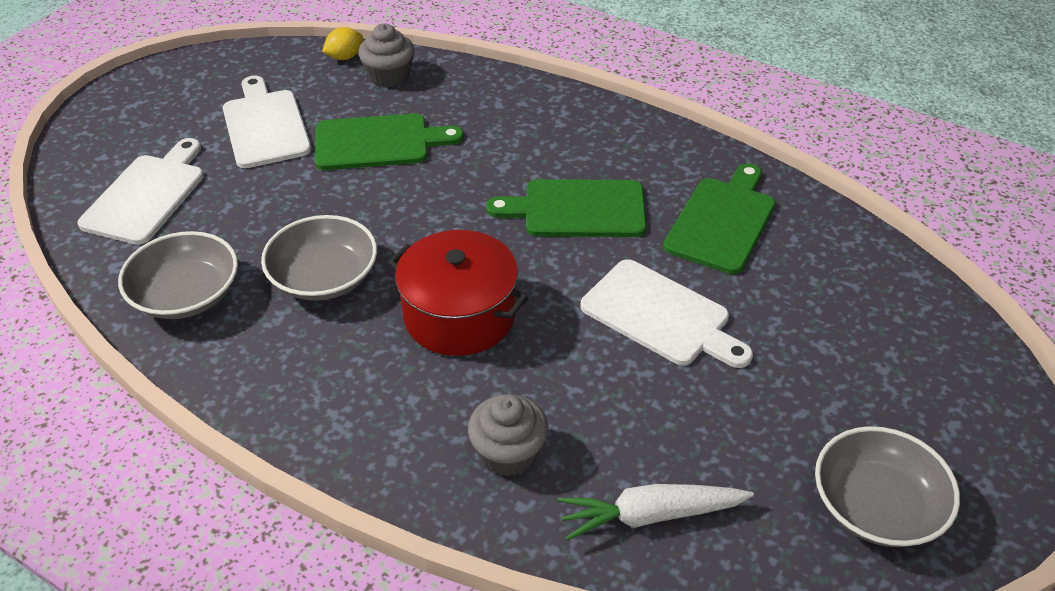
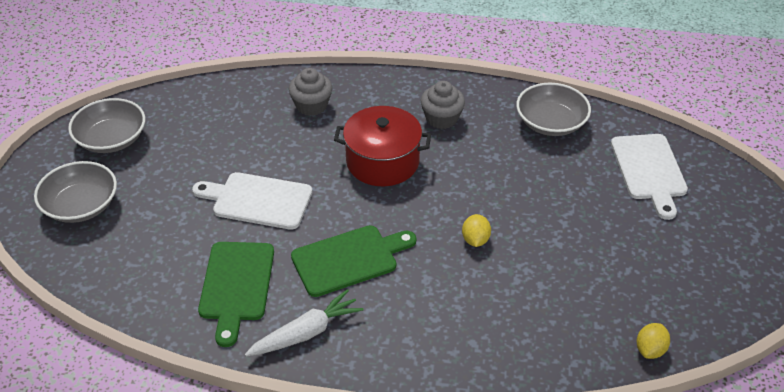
camera: 155 degrees right, 0 degrees up
white cutting board [223,75,311,168] -> none
grey bowl [261,215,377,301] -> grey bowl moved to [34,161,117,223]
green cutting board [315,113,464,170] -> none
grey cupcake [358,24,414,87] -> grey cupcake moved to [421,81,465,129]
white carrot [558,484,754,541] -> white carrot moved to [245,289,364,357]
none -> yellow lemon [462,214,491,247]

